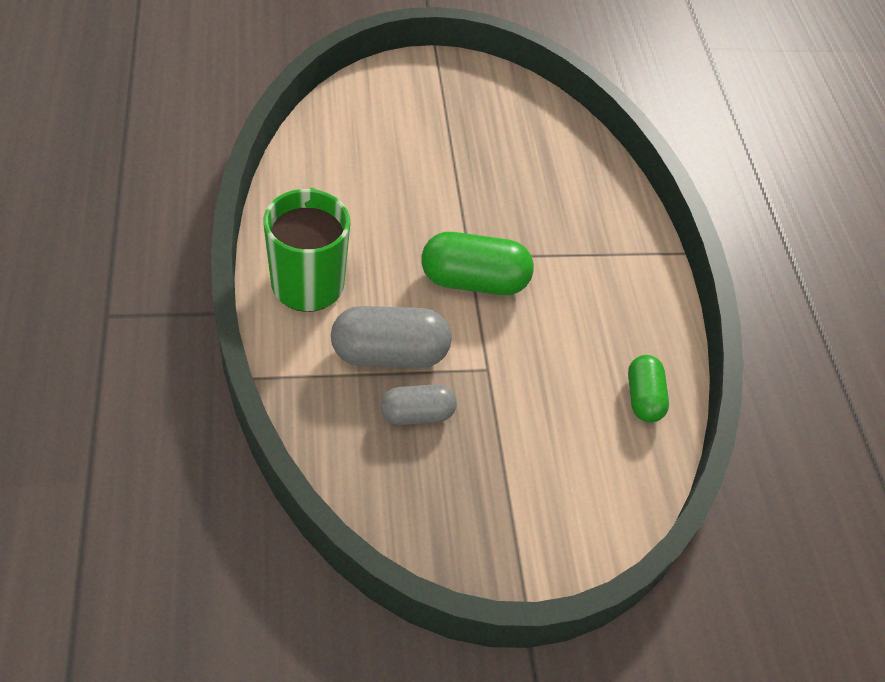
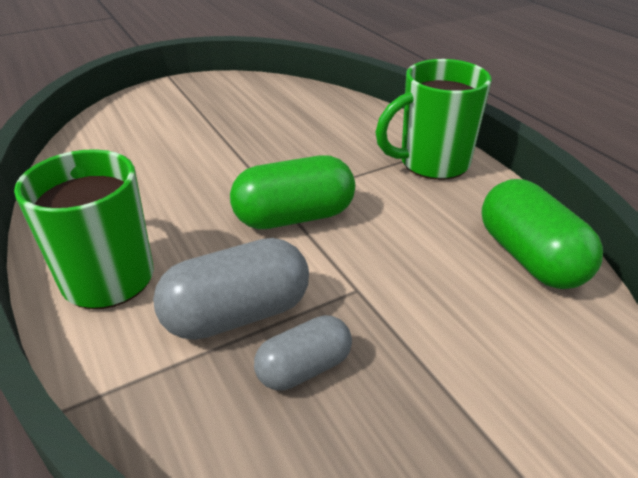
camera: 15 degrees left, 15 degrees down
green capsule [628,355,669,422] -> green capsule [481,179,603,289], size x1.63
none -> green mug [376,59,492,180]

